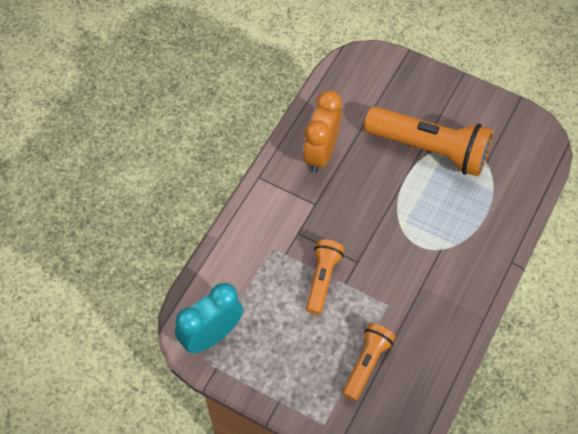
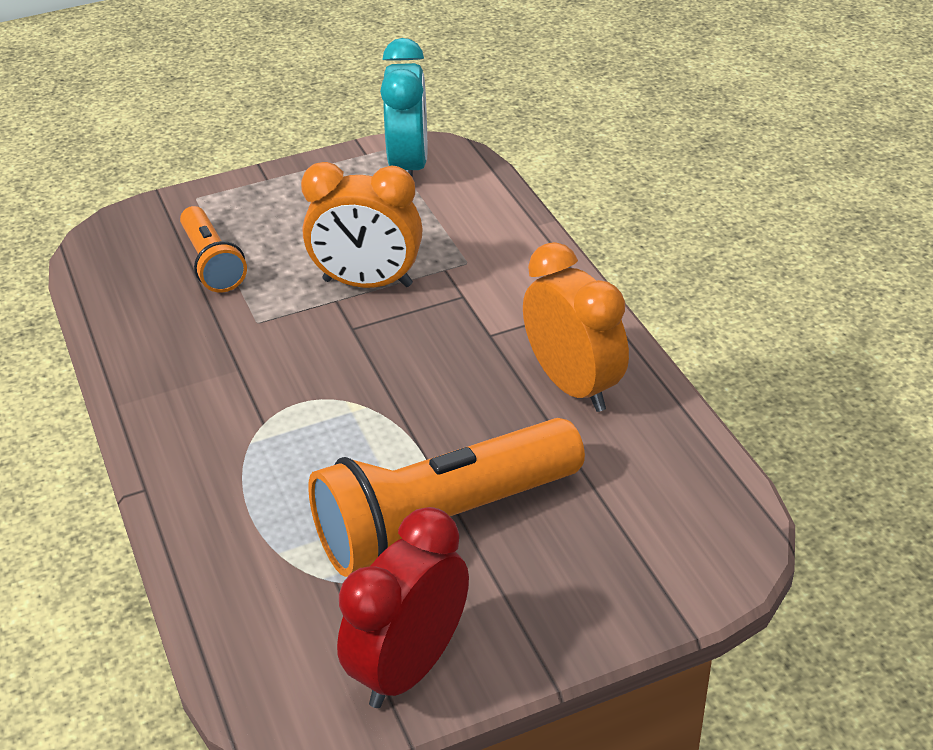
camera: 130 degrees right, 20 degrees down
orange flashlight [306,239,344,315] -> orange clock [301,162,423,288]
none -> red clock [337,507,469,708]

